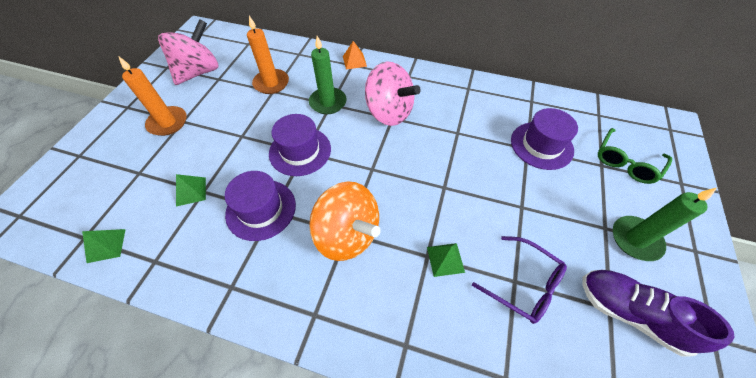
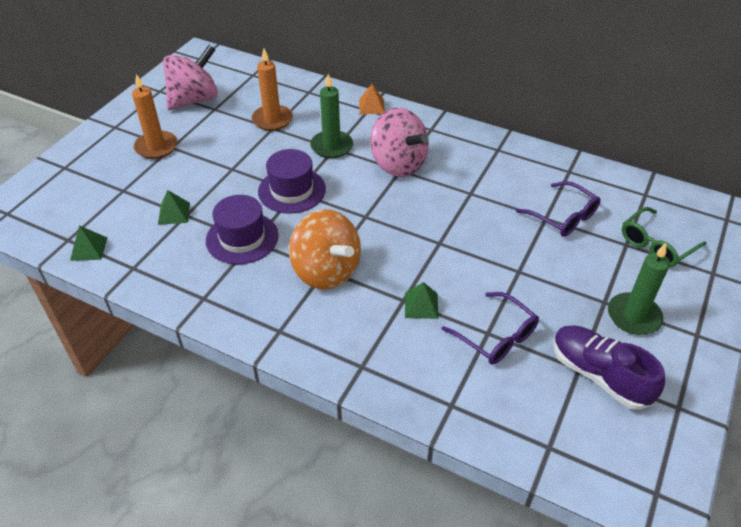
camera: 10 degrees right, 10 degrees down
purple hat [511,108,578,170] -> purple glasses [516,181,601,237]

